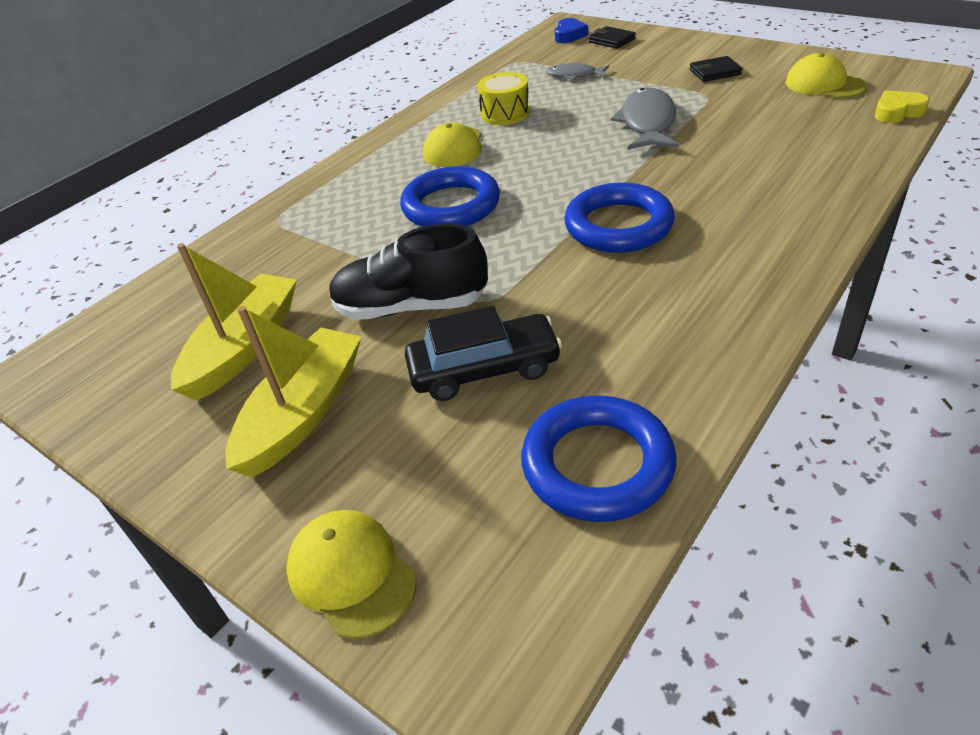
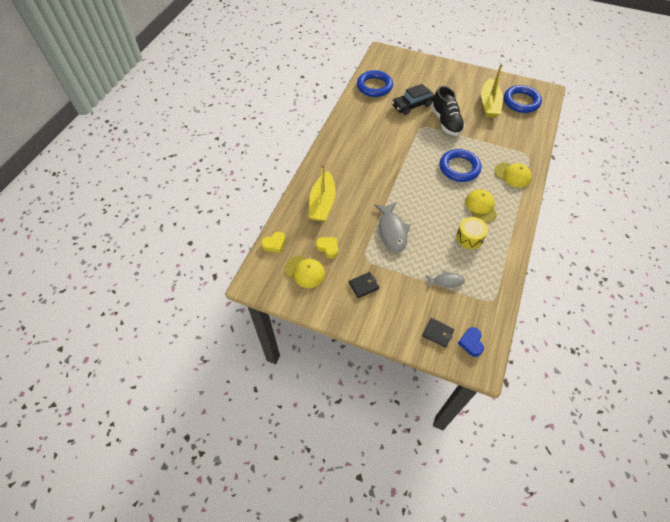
camera: 160 degrees right, 15 degrees up
yellow boat [225,306,362,477] -> yellow boat moved to [309,164,336,222]
yellow cap [286,510,416,639] -> yellow cap moved to [494,162,532,188]
black shoe [329,224,488,320] -> black shoe turned 90 degrees clockwise [431,86,465,136]
blue ring [564,182,675,253] -> blue ring moved to [504,85,542,113]
none -> yellow heart [316,237,338,259]

